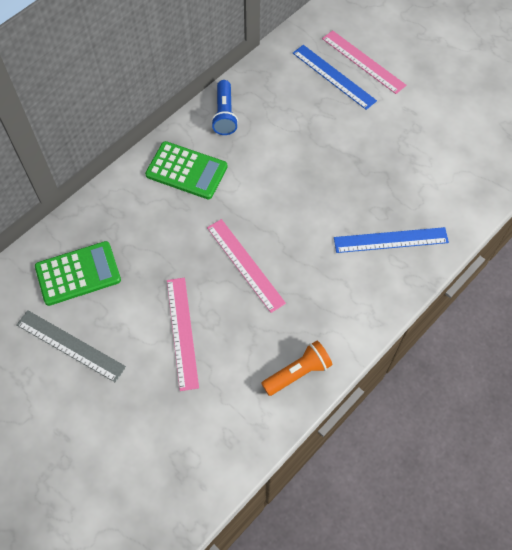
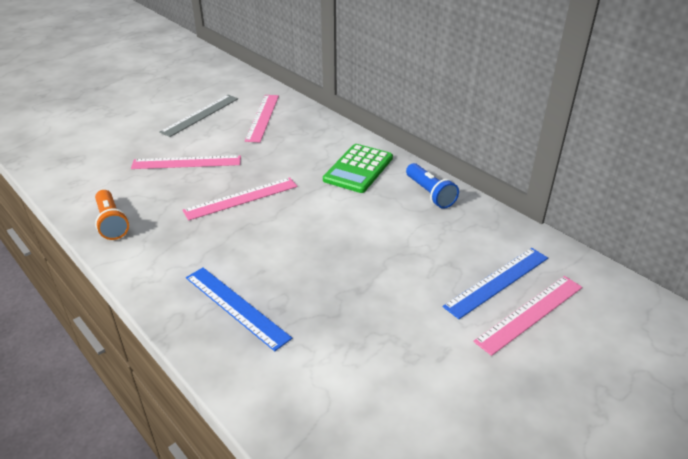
camera: 95 degrees right, 25 degrees down
green calculator [35,241,121,306] -> pink ruler [245,95,279,142]
blue flashlight [211,80,238,135] -> blue flashlight turned 120 degrees counterclockwise [406,163,459,209]
blue ruler [334,227,449,253] -> blue ruler turned 45 degrees counterclockwise [186,267,292,351]

